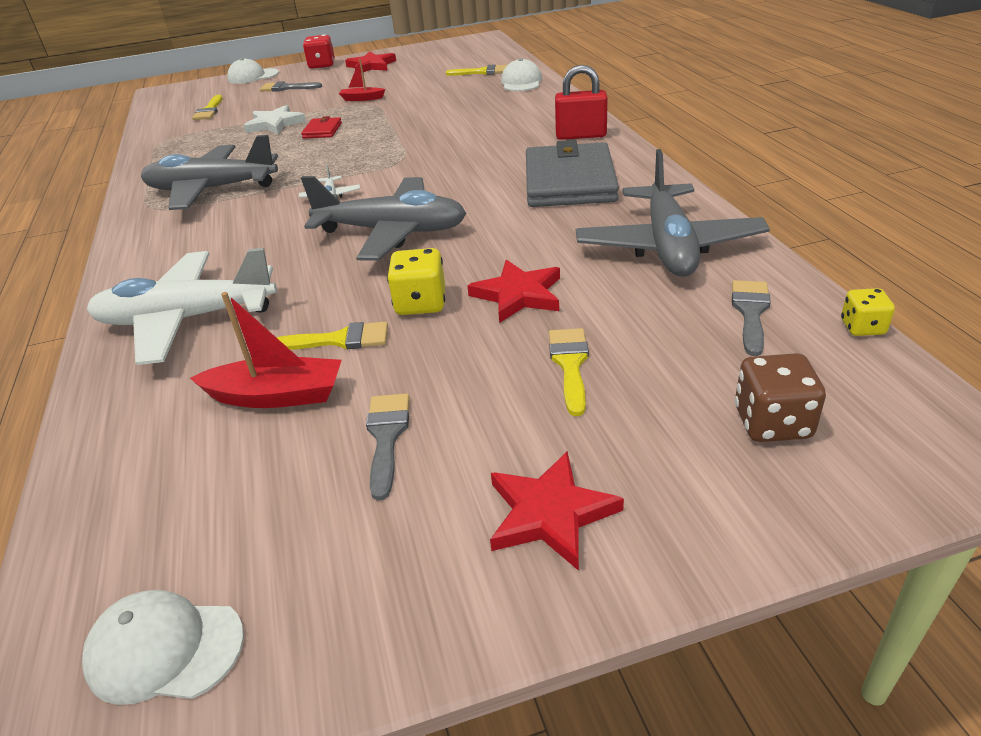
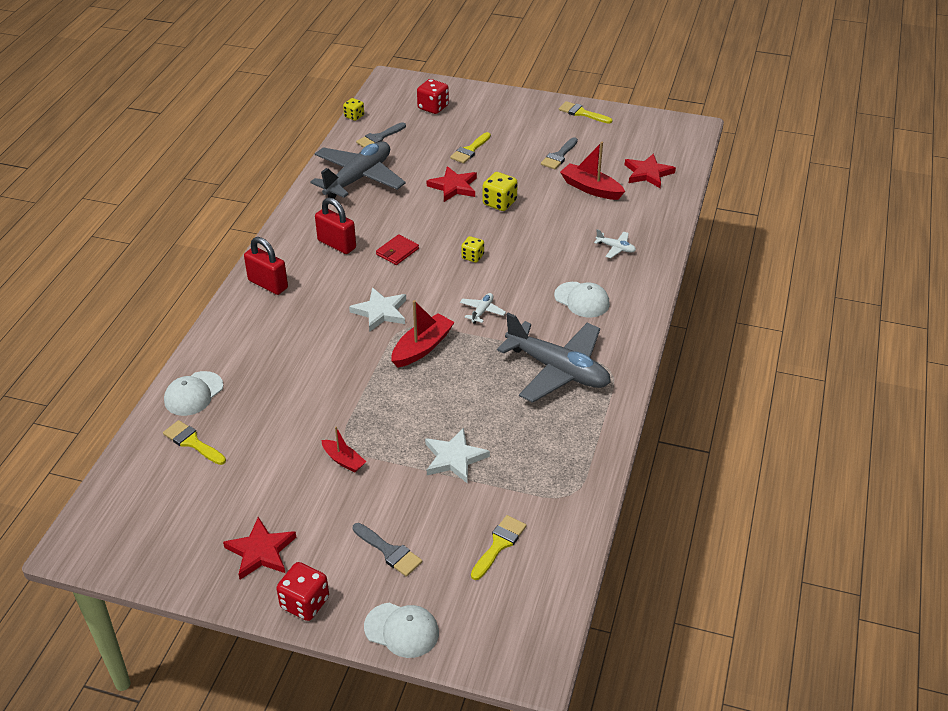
camera: 150 degrees left, 5 degrees up
white cap [82,590,244,705] -> white cap moved to [554,282,610,318]
white plane [87,248,277,365] -> white plane [594,229,636,258], size x0.40
yellow brush [276,322,388,350] -> yellow brush moved to [559,101,612,124]
red wallet [301,116,342,139] -> red wallet moved to [376,234,419,265]
grey plane [301,176,467,261] -> yellow dice [461,236,484,263]
red star [490,451,624,571] -> red star moved to [625,154,676,188]
grey wallet [526,140,619,207] -> red padlock [315,198,356,254]
brown dice [735,353,826,442] -> red dice [417,79,449,114]
none -> white star [349,287,406,332]
none -> red boat [391,300,455,367]

